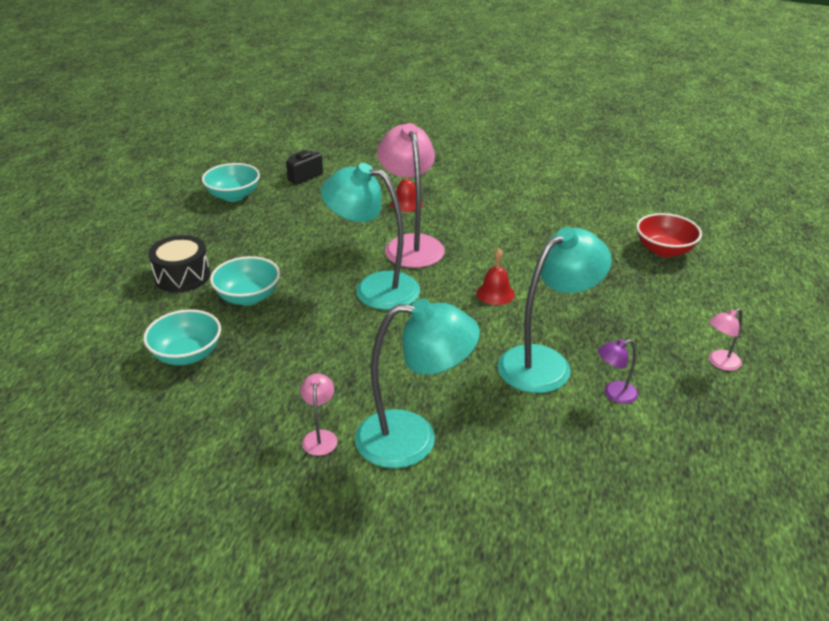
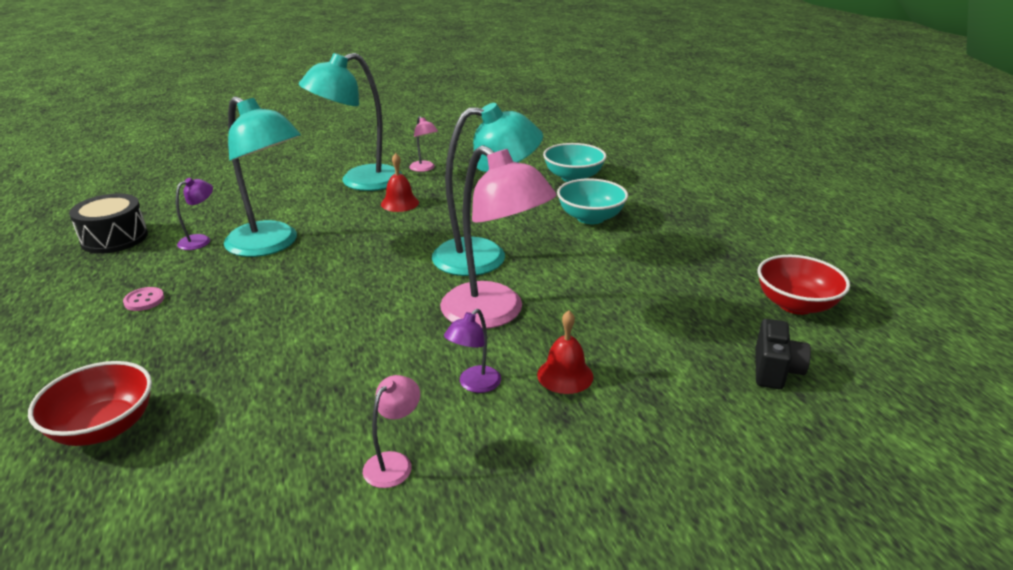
camera: 150 degrees right, 5 degrees down
black drum [148,235,210,292] -> black drum moved to [69,194,148,254]
turquoise bowl [202,163,260,202] -> red bowl [757,255,850,315]
red bell [476,248,515,305] -> red bell moved to [381,153,419,212]
turquoise lamp [497,227,612,393] -> turquoise lamp turned 75 degrees counterclockwise [224,96,301,257]
pink lamp [709,308,742,371] -> pink lamp moved to [363,375,420,488]
none -> pink button [123,287,164,311]
none -> purple lamp [444,309,501,393]

